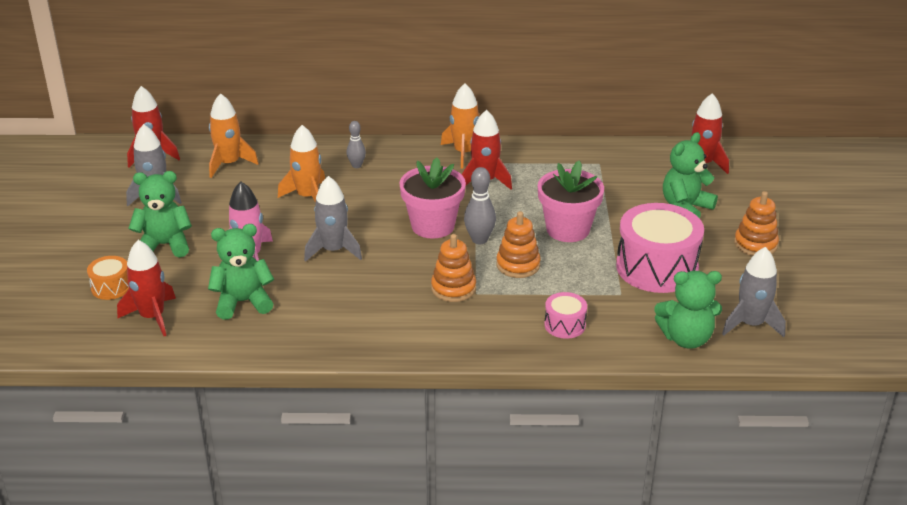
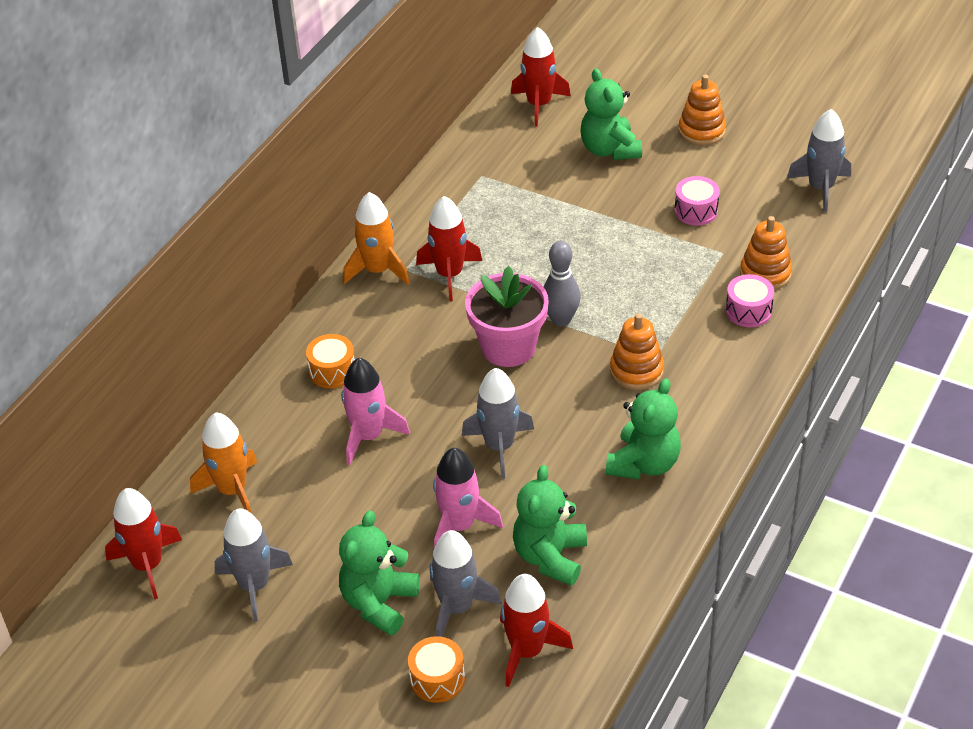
camera: 60 degrees left, 10 degrees up
orange rocket [278,125,325,203] -> pink rocket [341,358,410,465]
grey bowling pin [347,121,366,168] -> orange drum [306,334,355,388]
orange stacking toy [496,211,541,278] -> orange stacking toy moved to [740,216,792,290]
pink flower pot [538,160,604,242] -> none
pink drum [616,203,704,293] -> pink drum [674,176,720,226], size x0.48
green teddy bear [654,271,722,349] -> green teddy bear moved to [606,378,681,479]
none -> grey rocket [429,530,502,637]

